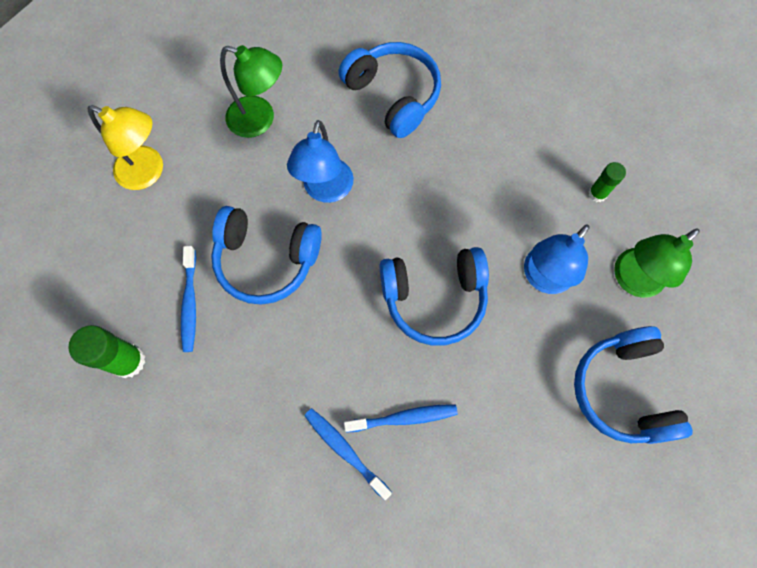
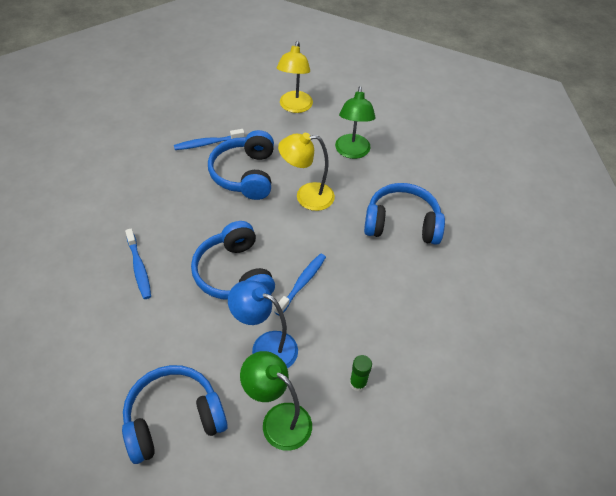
camera: 75 degrees right, 20 degrees down
green glue stick [68,325,145,378] -> none
blue lamp [287,120,353,203] -> yellow lamp [278,133,335,211]
blue toothbrush [304,408,392,500] -> blue toothbrush moved to [275,253,326,315]
blue headphones [338,42,441,138] -> blue headphones turned 120 degrees counterclockwise [364,183,445,245]

